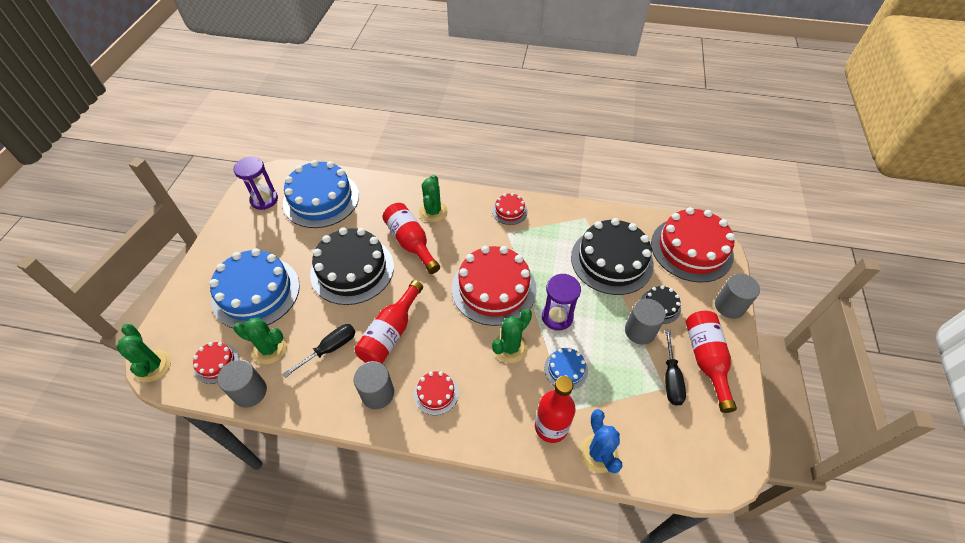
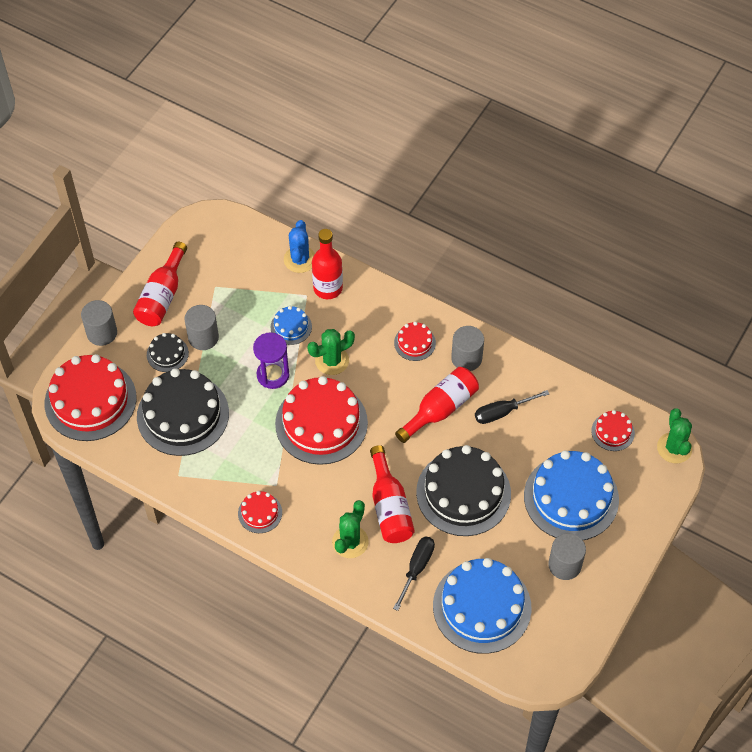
camera: 160 degrees left, 5 degrees up
grey cylinder [217,360,267,408] -> grey cylinder moved to [548,533,586,580]
green cactus [233,318,287,364] -> none
purple hourglass [234,157,278,210] -> none
black screwdriver [665,329,686,406] -> black screwdriver moved to [393,537,435,611]

